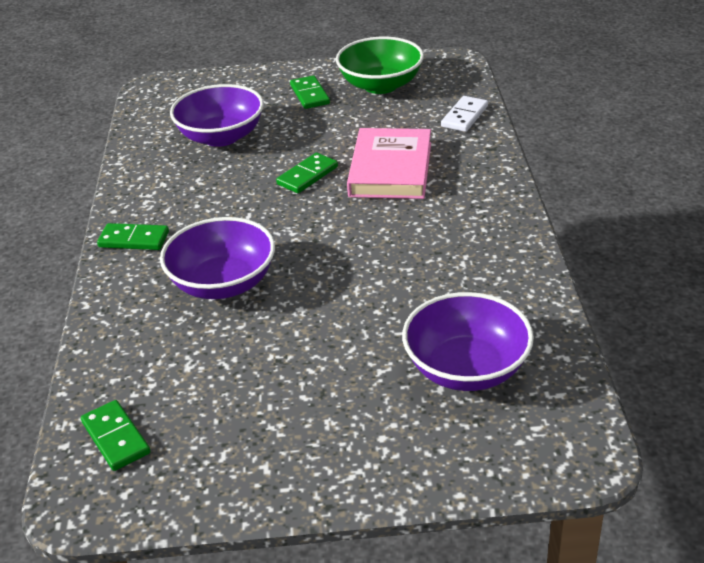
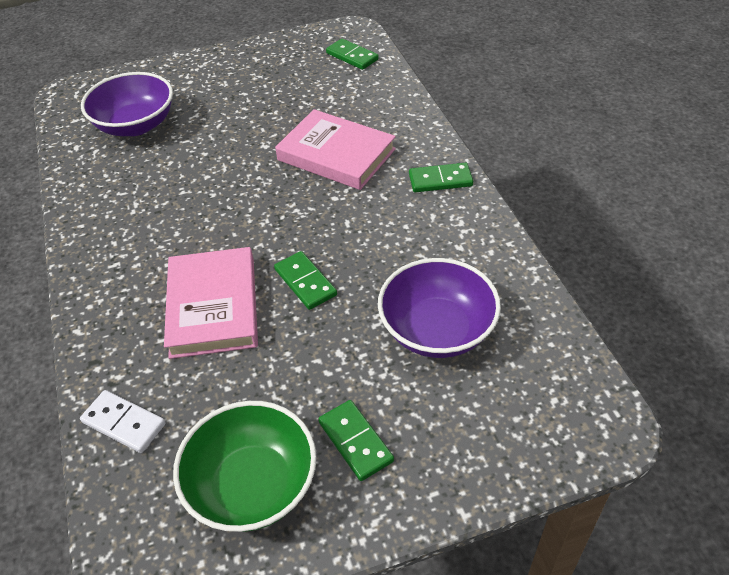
camera: 165 degrees right, 10 degrees up
purple bowl [160,217,275,299] -> pink book [275,109,396,190]
green domino [276,153,338,193] -> green domino turned 60 degrees counterclockwise [274,251,337,310]
white domino [441,96,488,132] -> white domino turned 75 degrees counterclockwise [80,390,165,453]

